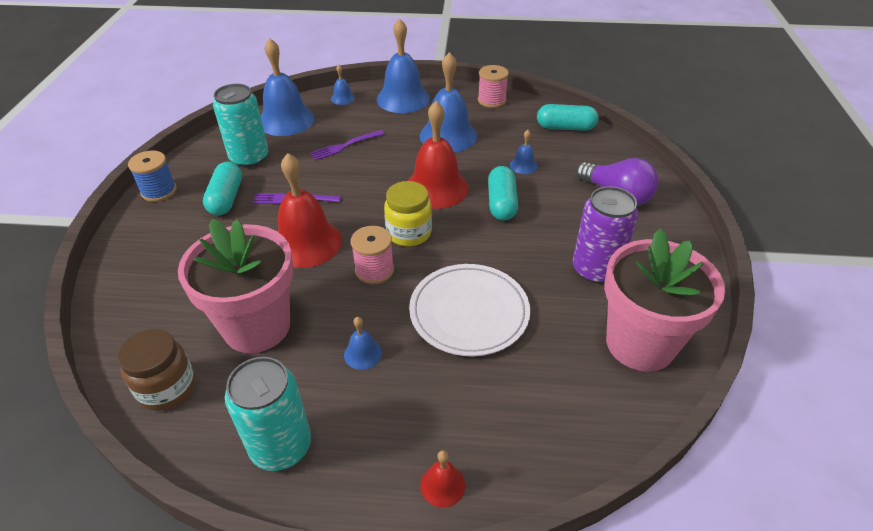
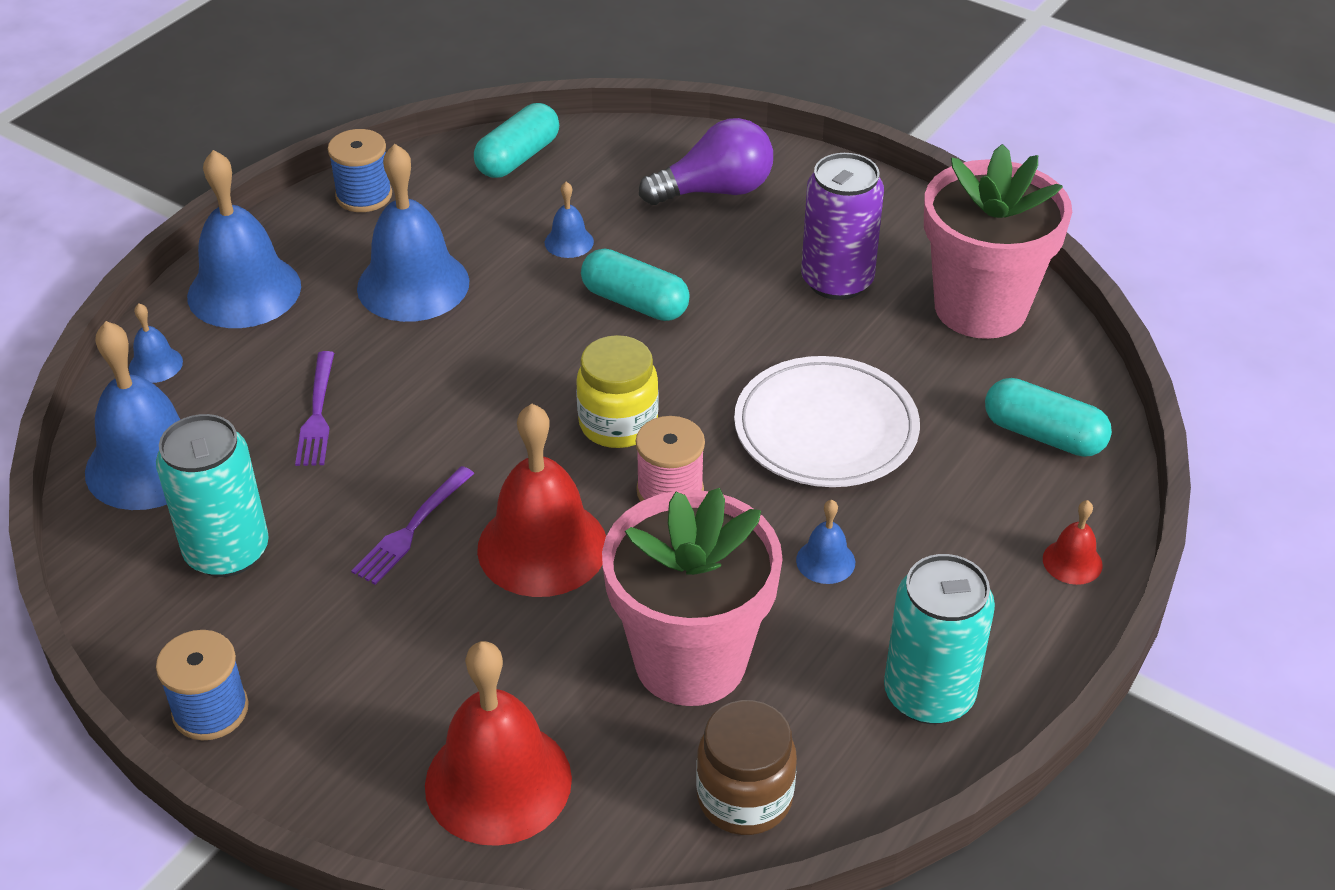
camera: 60 degrees left, 0 degrees up
turquoise capsule [203,162,242,215] -> turquoise capsule moved to [985,378,1112,457]
red bell [408,101,469,209] -> red bell moved to [425,641,572,846]
pink spool [478,65,509,108] -> blue spool [328,129,392,212]

